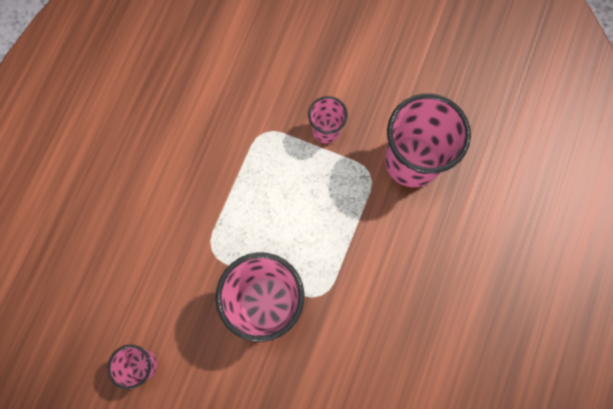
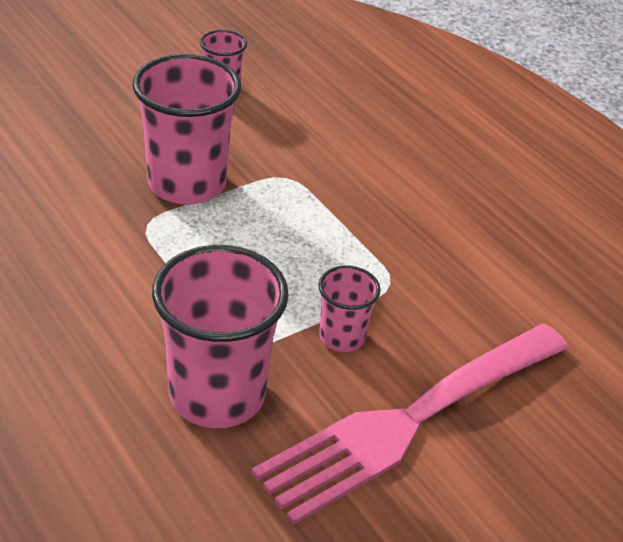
camera: 120 degrees right, 35 degrees down
none -> pink fork [251,324,569,525]

